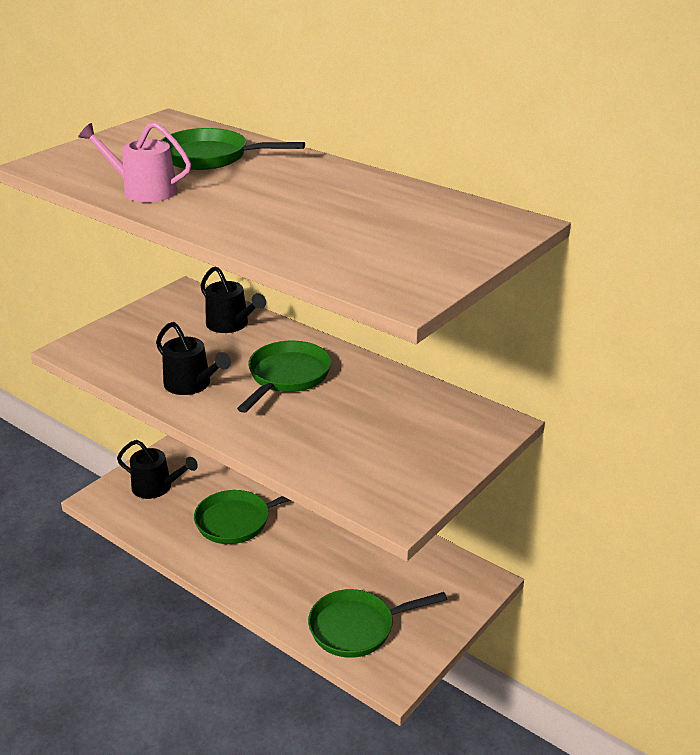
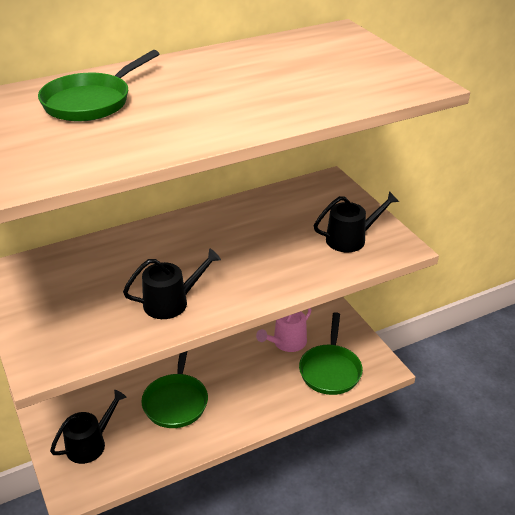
camera: 65 degrees left, 5 degrees up
pink watering can [78,122,191,202] -> pink watering can moved to [256,308,311,352]
black watering can [200,267,266,333] -> black watering can moved to [314,191,399,252]
green pan [237,341,331,413] -> none

